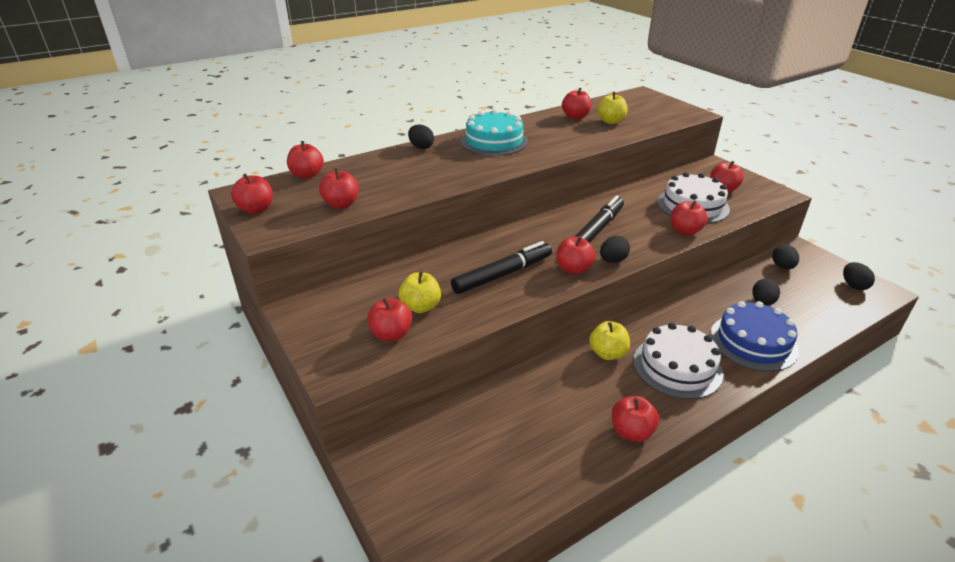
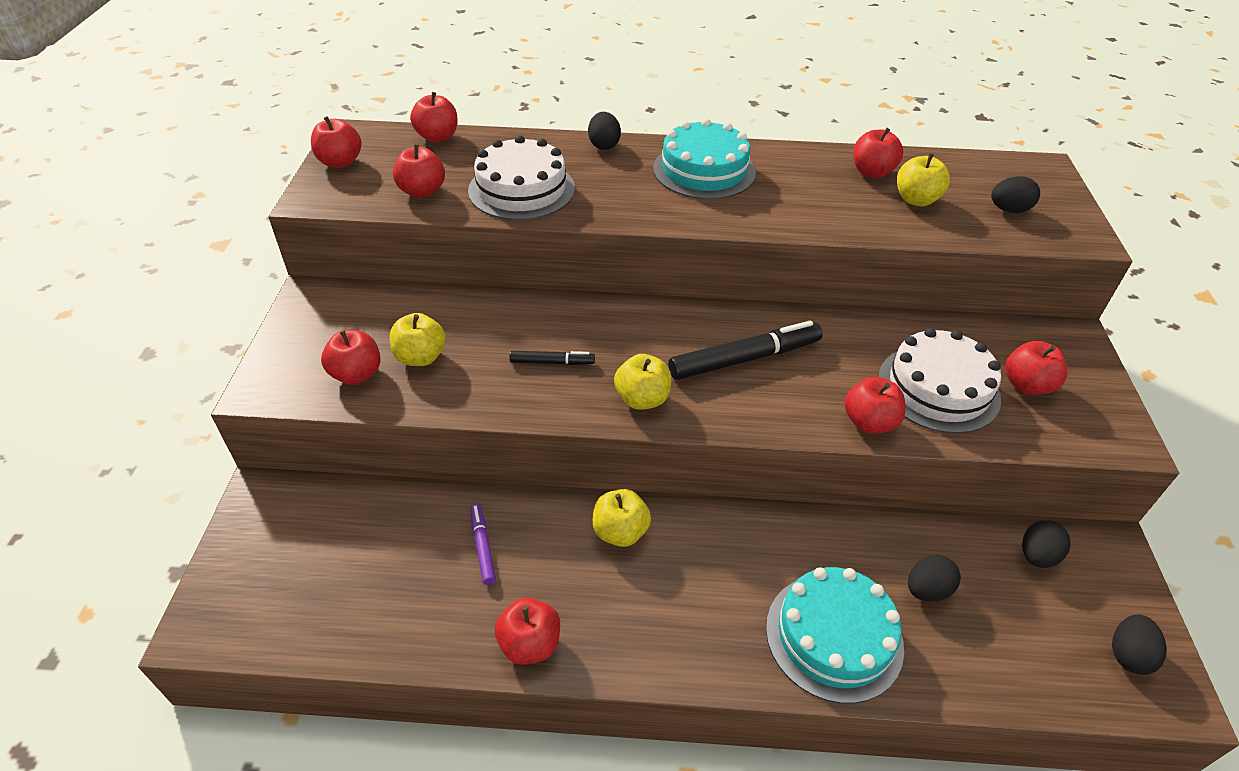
camera: 35 degrees right, 10 degrees up
black marker [451,241,552,294] -> black marker [509,351,595,365], size x0.52
red apple [557,236,595,274] -> yellow apple [614,354,672,410]
black egg [600,236,630,263] -> black egg moved to [991,176,1040,213]
white cake [633,323,723,399] -> white cake moved to [468,135,575,220]
blue cake [710,301,799,372] -> turquoise cake [766,567,904,704]
none -> purple marker [470,504,496,585]

